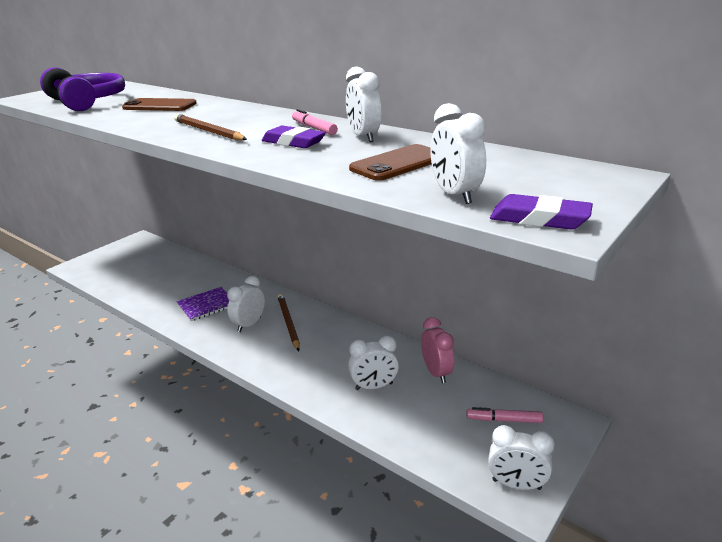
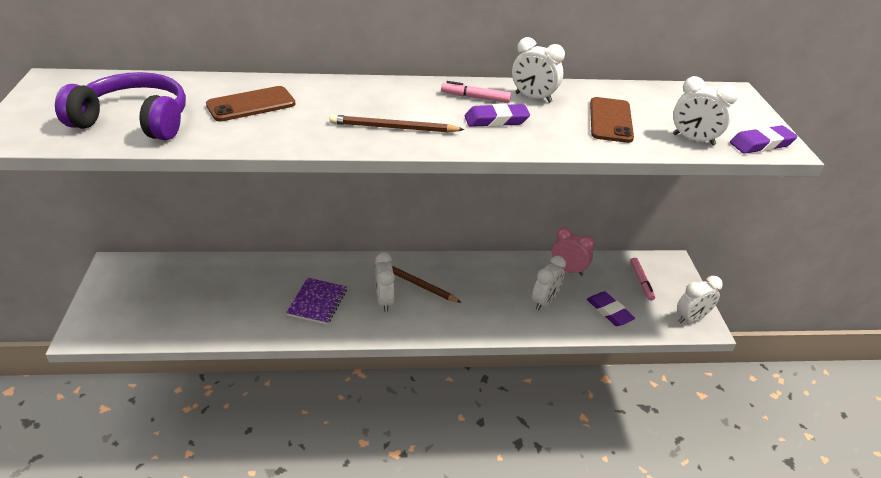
camera: 45 degrees left, 10 degrees up
pink marker [467,407,543,423] -> pink marker turned 60 degrees counterclockwise [630,257,655,301]
none -> purple eraser [587,292,635,326]

